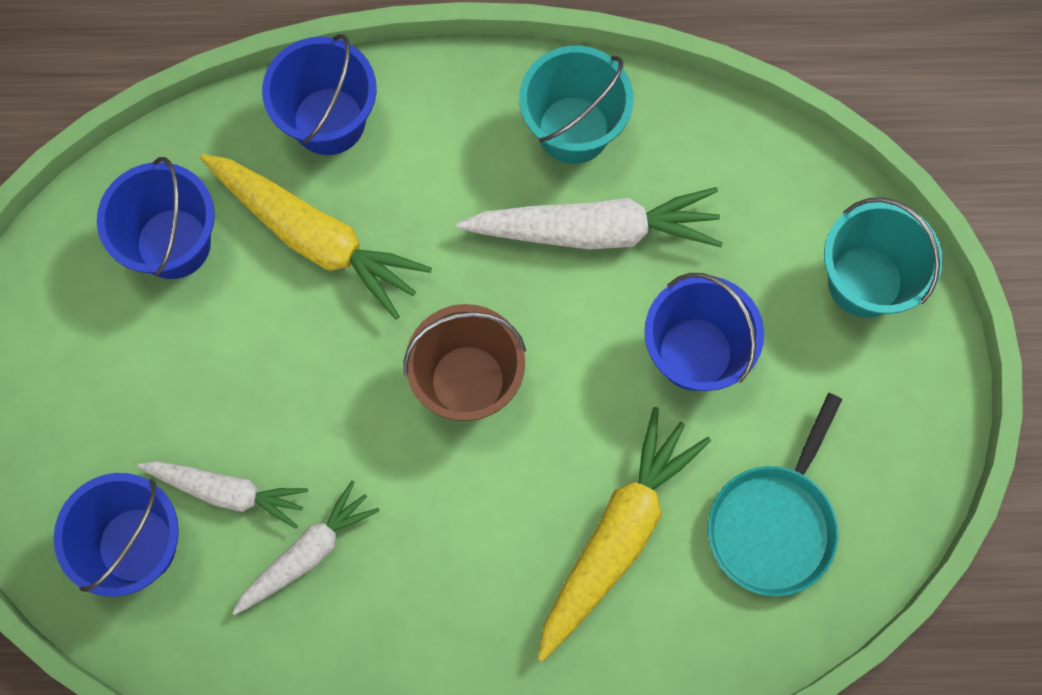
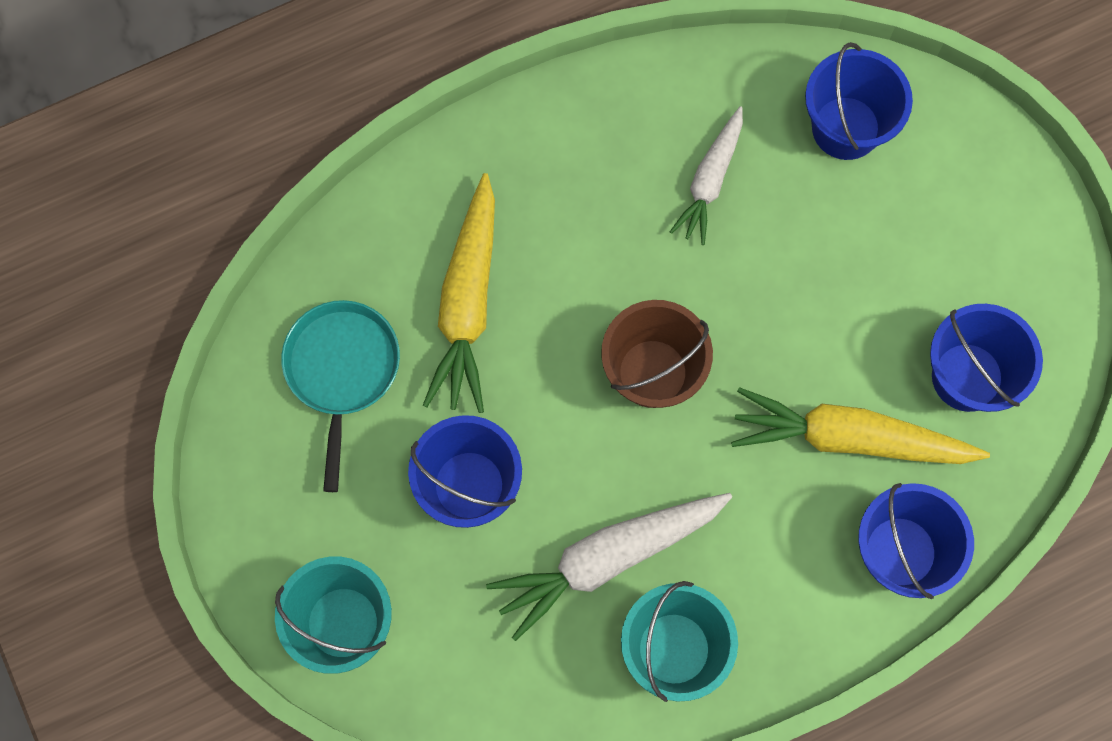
camera: 155 degrees right, 0 degrees up
white carrot [138,461,308,529] -> none

